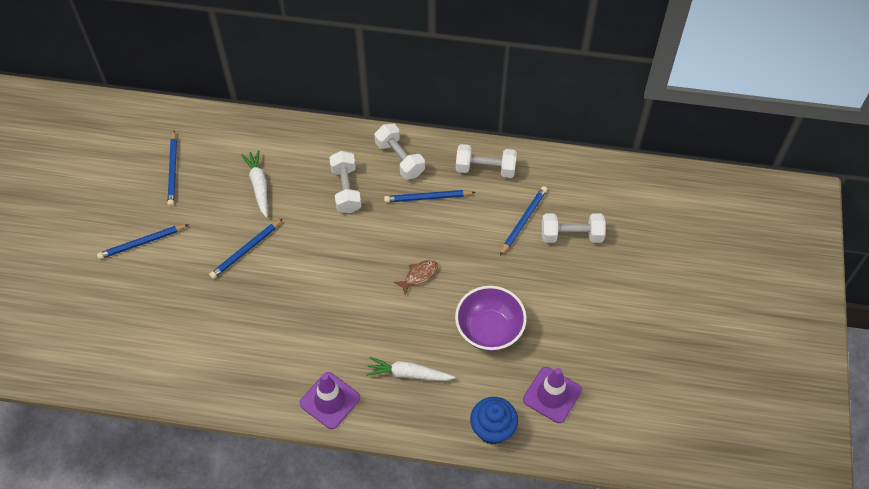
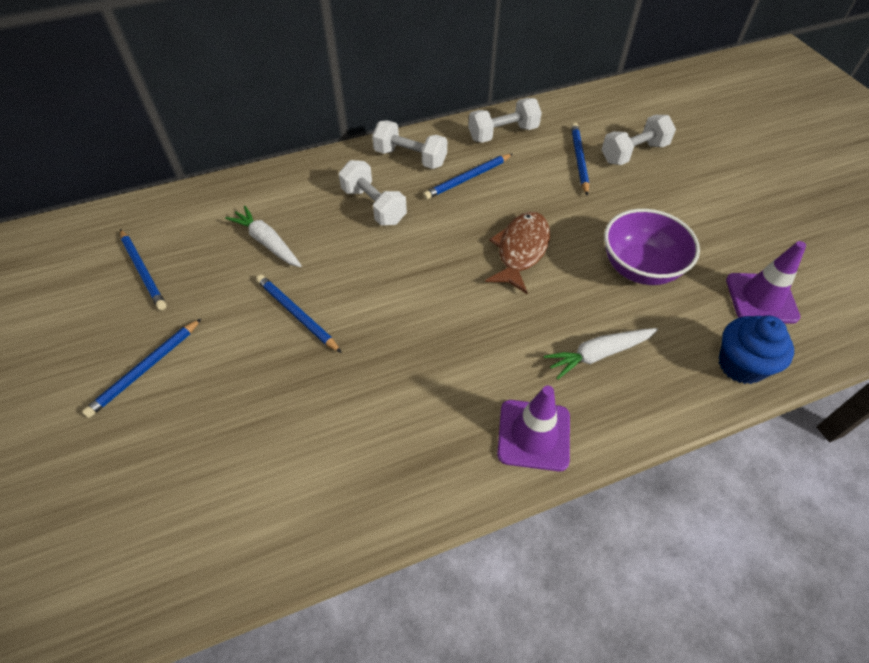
camera: 30 degrees left, 5 degrees down
blue pencil [209,219,283,279] -> blue pencil turned 120 degrees clockwise [256,275,342,353]
brown fish [394,260,438,295] -> brown fish [485,212,550,294], size x1.72

